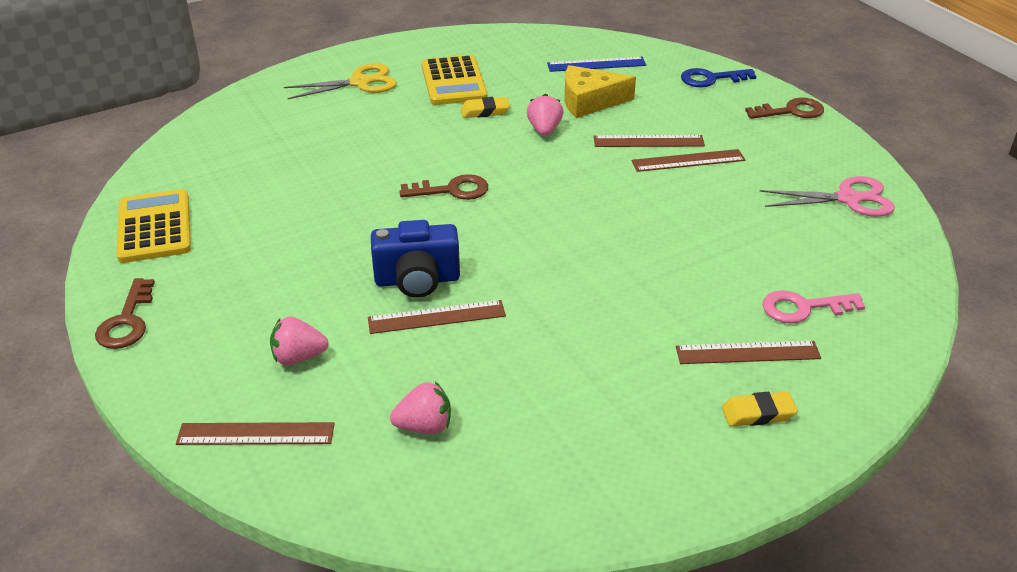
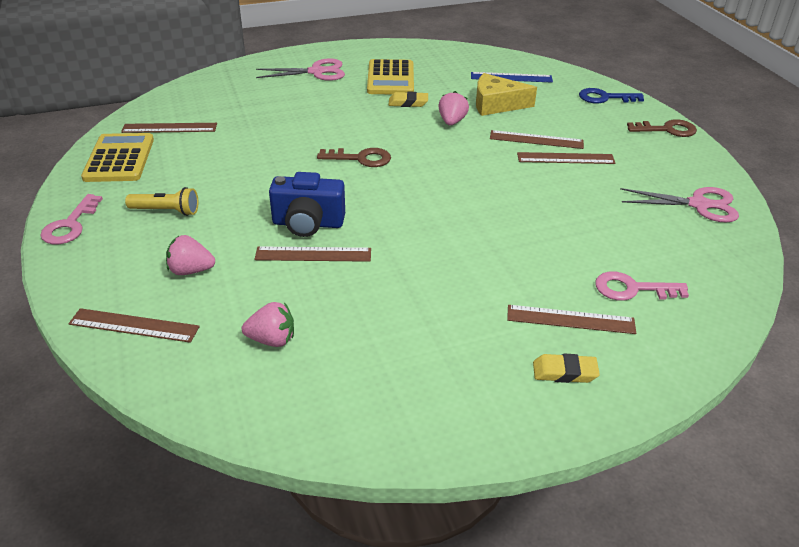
camera: 10 degrees right, 0 degrees up
brown key [95,278,155,349] -> pink key [40,194,103,244]
yellow scissors [284,63,397,99] -> pink scissors [256,58,345,81]
none -> brown ruler [121,123,217,133]
none -> yellow flashlight [125,187,198,216]

